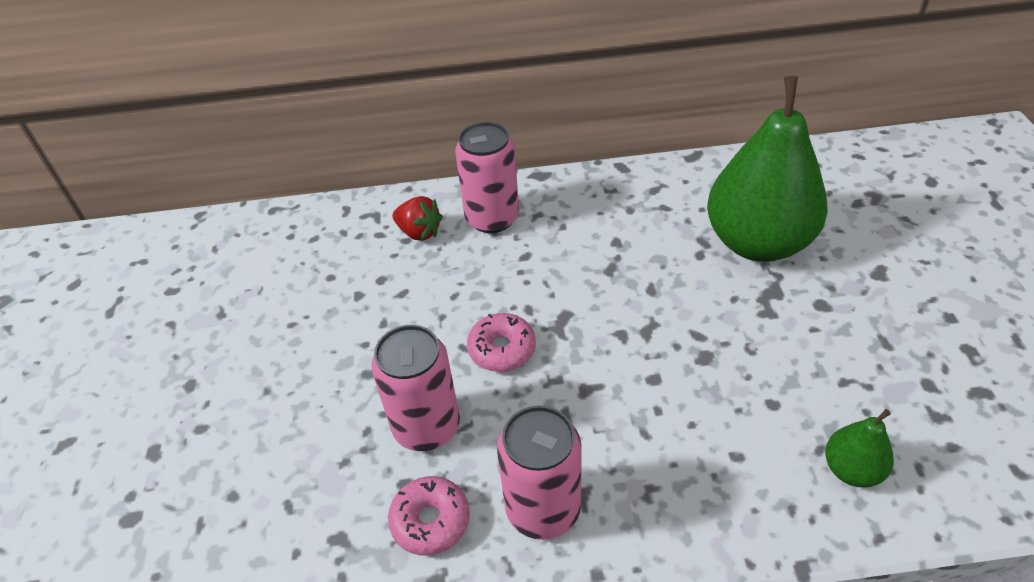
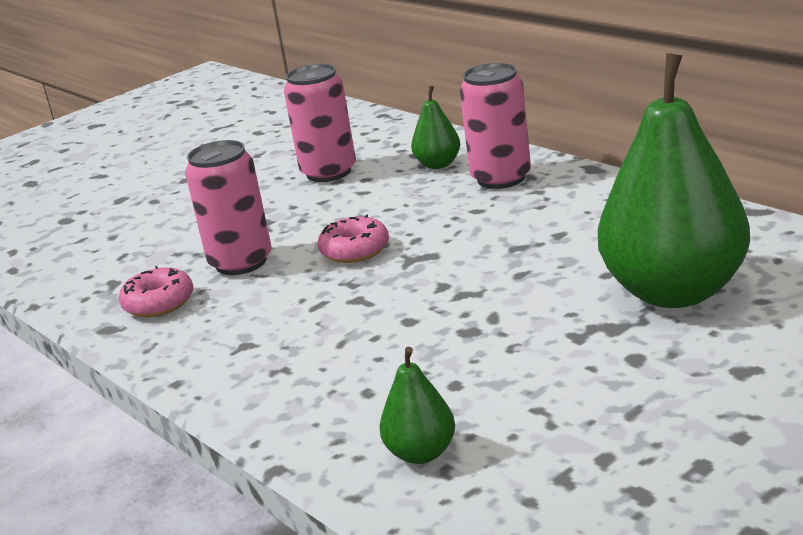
camera: 55 degrees right, 20 degrees down
red strawberry [393,196,443,241] -> green pear [411,86,460,169]
pink can [497,406,582,540] -> pink can moved to [284,64,356,182]

